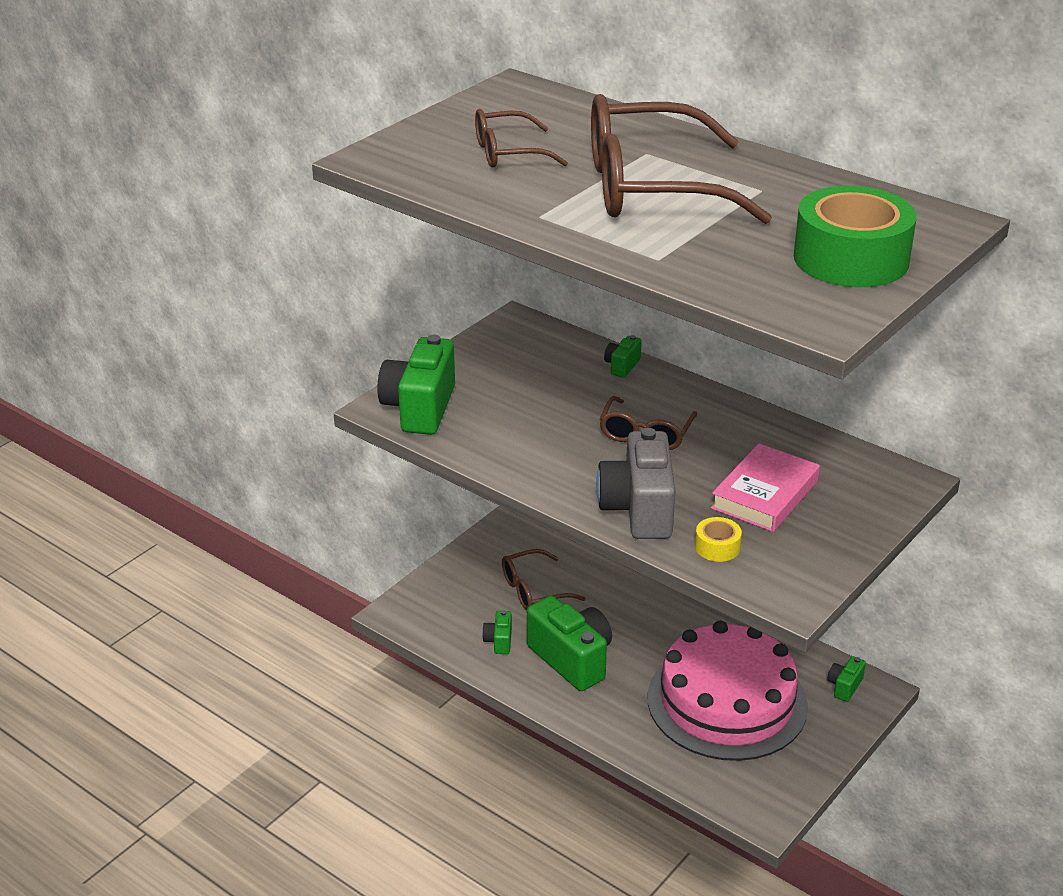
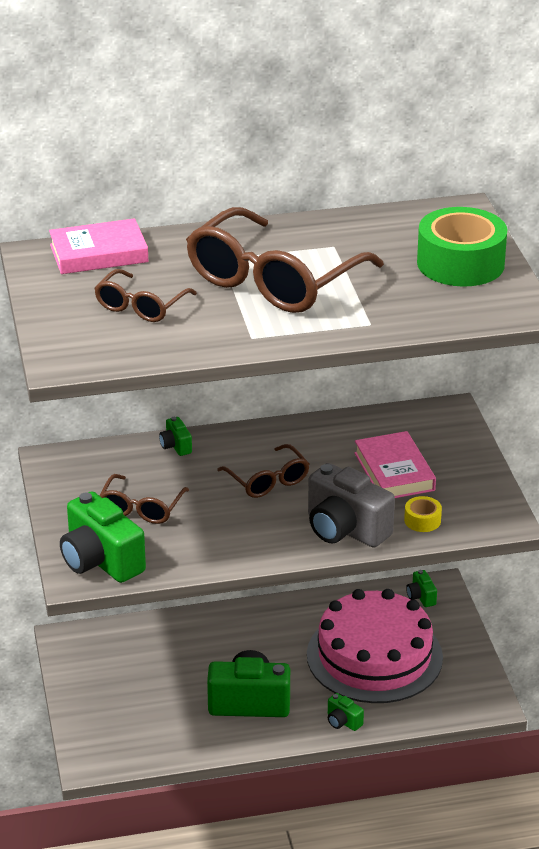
camera: 50 degrees left, 0 degrees up
green camera [482,610,512,654] -> green camera moved to [328,693,364,731]
brown glasses [502,549,586,610] -> brown glasses moved to [99,474,189,524]
none -> pink book [49,218,149,274]

